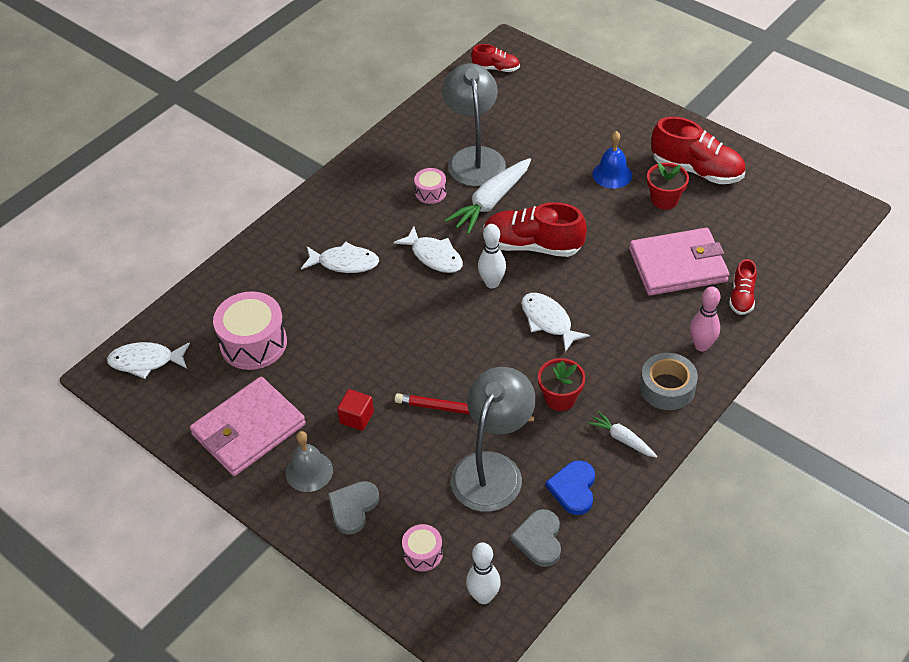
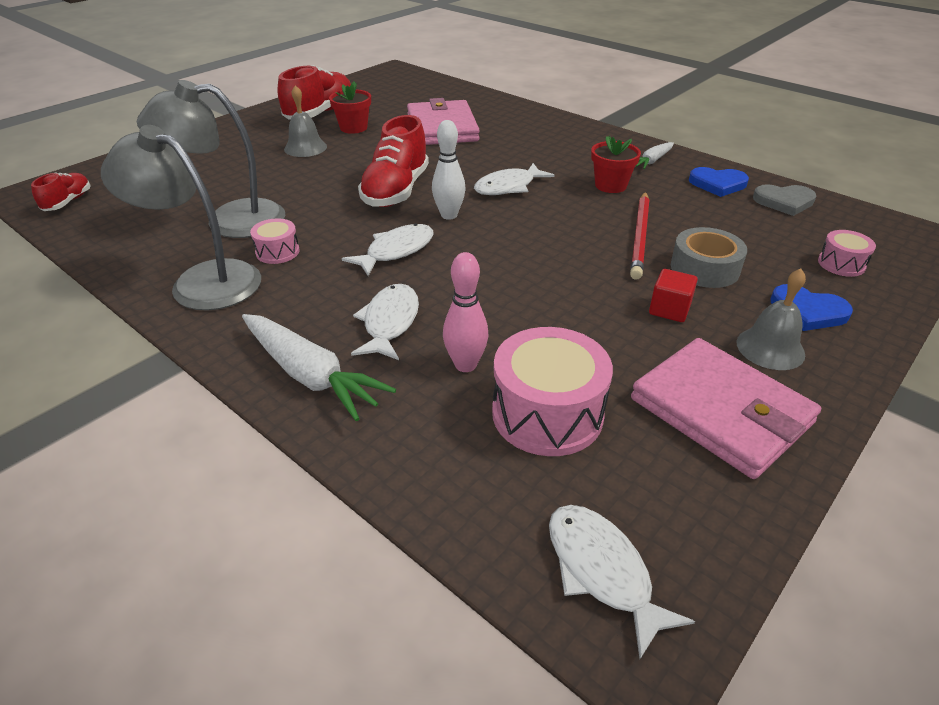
camera: 90 degrees left, 10 degrees down
white fish [107,342,190,379] -> white fish turned 150 degrees clockwise [549,505,695,659]
grey heart [328,481,379,535] -> blue heart [771,284,853,331]
white carrot [444,158,531,234] -> white carrot moved to [242,314,396,421]
grey lamp [451,367,536,512] -> grey lamp moved to [101,125,261,310]
white bowling pin [466,542,501,604] -> none
blue bell [592,131,632,189] -> grey bell [284,85,327,157]
grey tape [640,353,698,410] -> grey tape moved to [671,227,747,288]
pink bowling pin [690,286,720,352] -> pink bowling pin moved to [443,252,489,372]
red shoe [729,259,757,315] -> none

